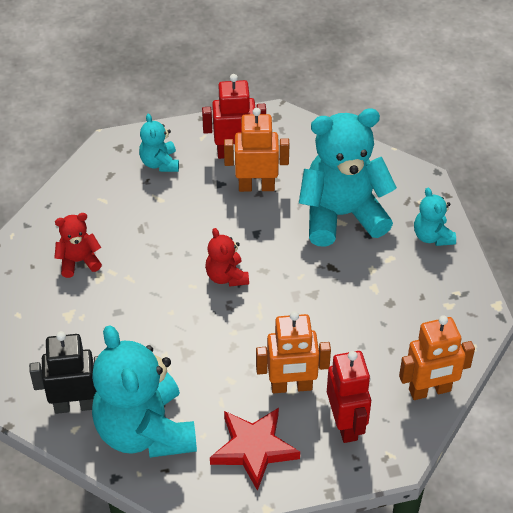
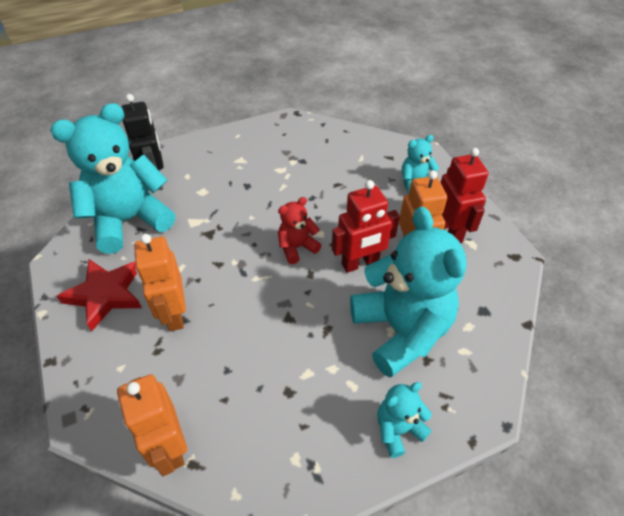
camera: 80 degrees right, 0 degrees up
red teddy bear [54,213,102,278] -> none
red robot [327,351,371,443] -> red robot moved to [332,180,400,273]

